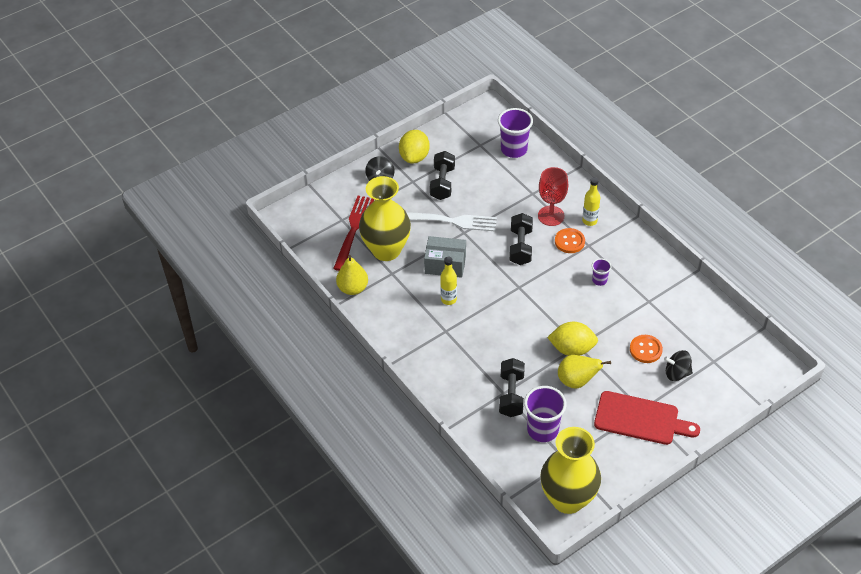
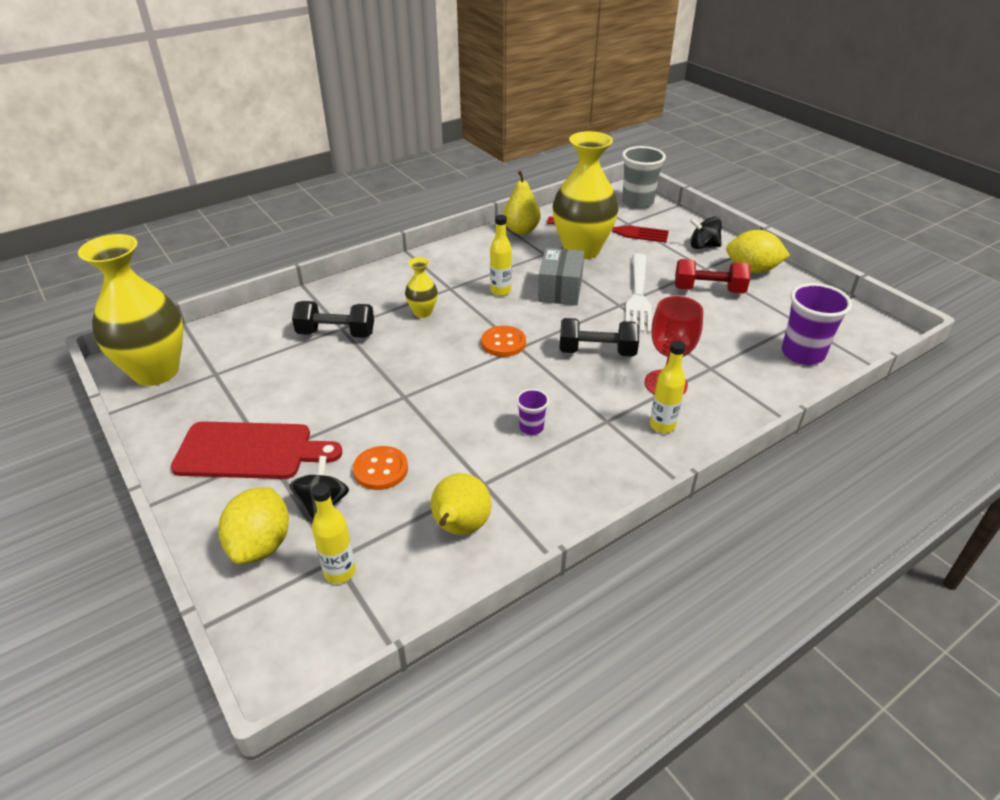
camera: 90 degrees right, 10 degrees down
black dumbbell [430,151,455,200] -> red dumbbell [675,259,750,293]
purple cup [524,386,566,442] -> none
yellow lemon [547,322,598,356] -> yellow lemon moved to [218,487,289,564]
orange button [555,228,585,253] -> orange button moved to [481,326,526,357]
yellow pear [558,355,611,389] -> yellow pear moved to [431,473,492,535]
red cutting board [594,391,700,445] -> red cutting board turned 105 degrees counterclockwise [171,421,342,479]
none -> yellow bottle [312,483,356,584]
none -> yellow vase [405,257,438,318]
none -> grey cup [622,146,666,209]

